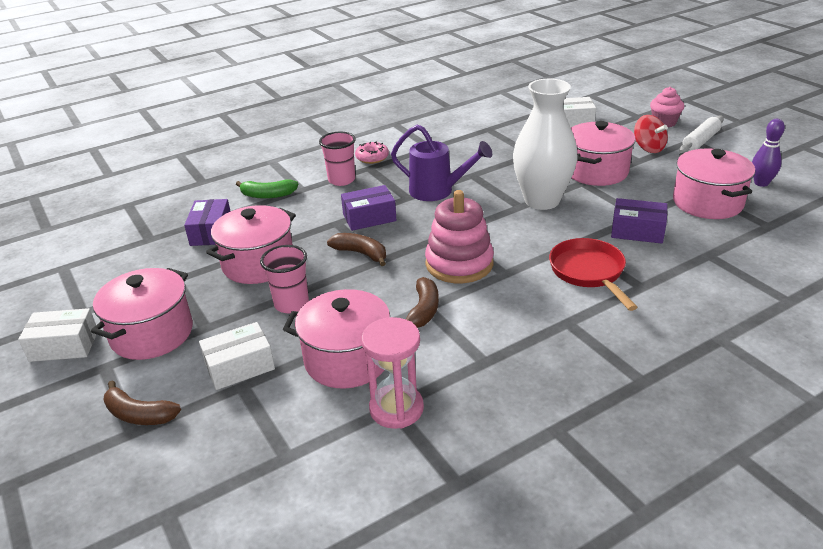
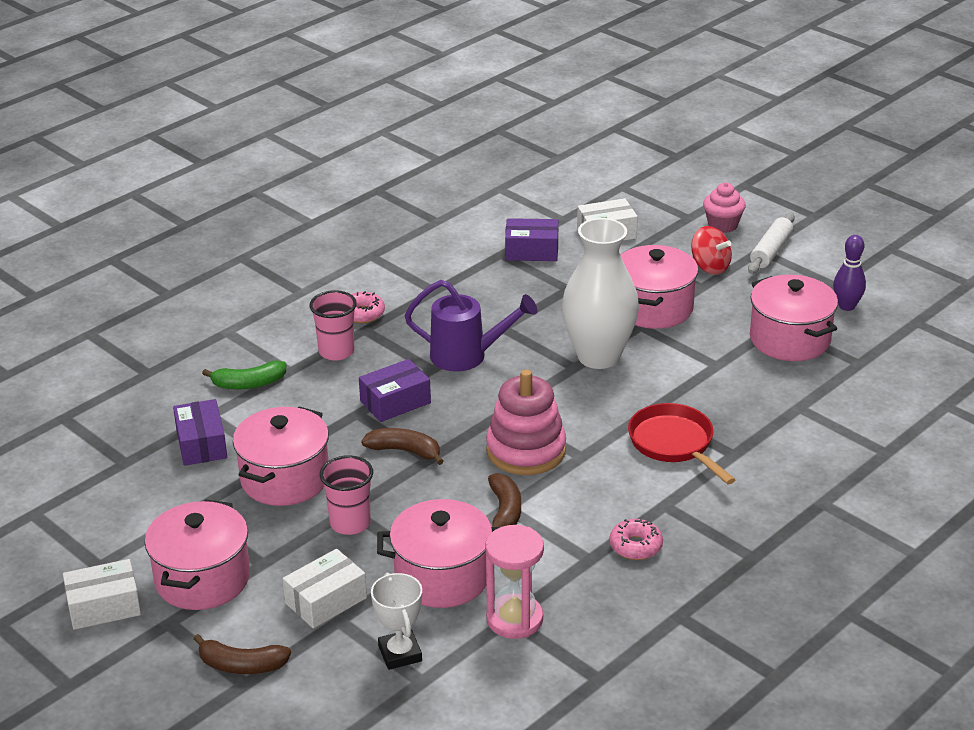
camera: 15 degrees left, 0 degrees up
purple box [611,198,668,244] -> purple box moved to [505,218,558,261]
none -> white trophy [371,573,422,670]
none -> pink donut [610,519,663,560]

